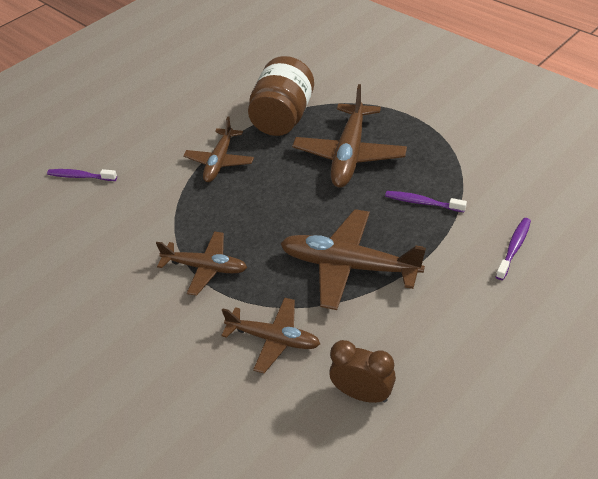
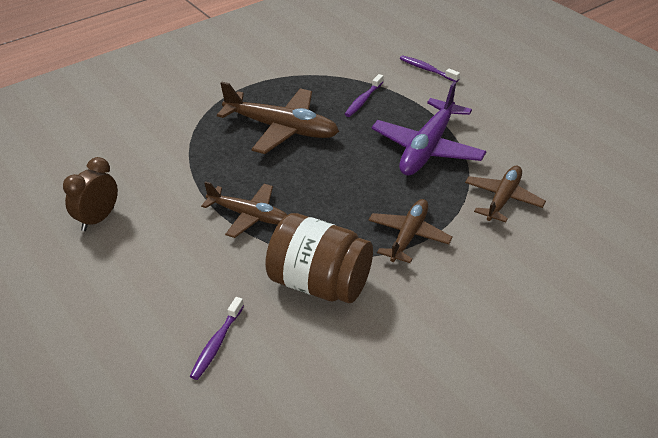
camera: 85 degrees left, 5 degrees down
brown jar [248,56,314,136] -> brown jar moved to [265,213,373,303]
brown plane [280,209,426,310] -> purple plane [371,82,486,176]
brown clock [329,340,396,403] -> brown clock moved to [63,157,118,231]

